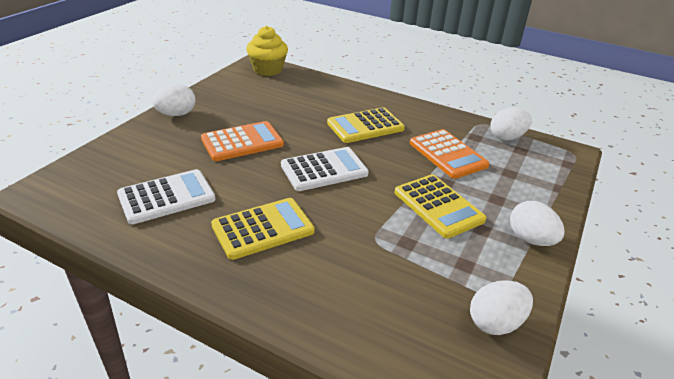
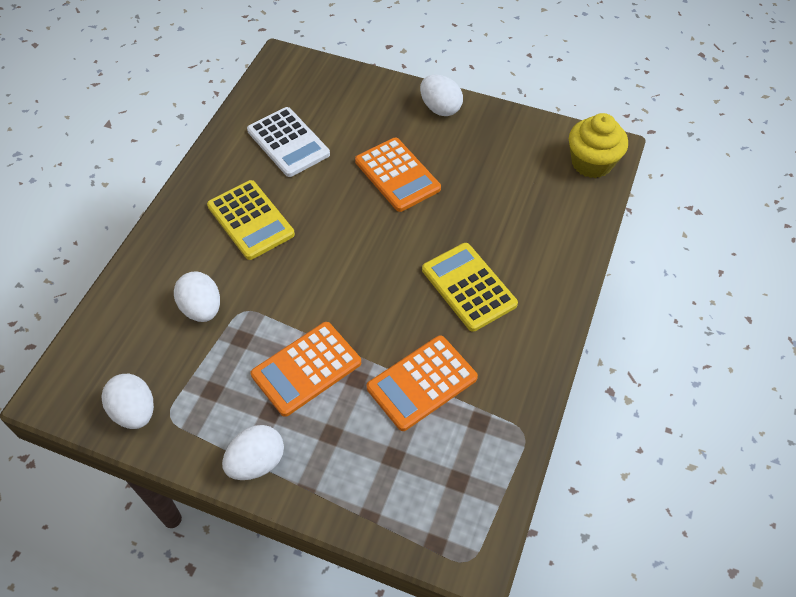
camera: 85 degrees right, 20 degrees up
white calculator [281,147,369,191] -> none
yellow calculator [395,174,487,239] -> orange calculator [251,322,361,417]
white egg [490,107,532,140] -> white egg moved to [174,271,220,322]

